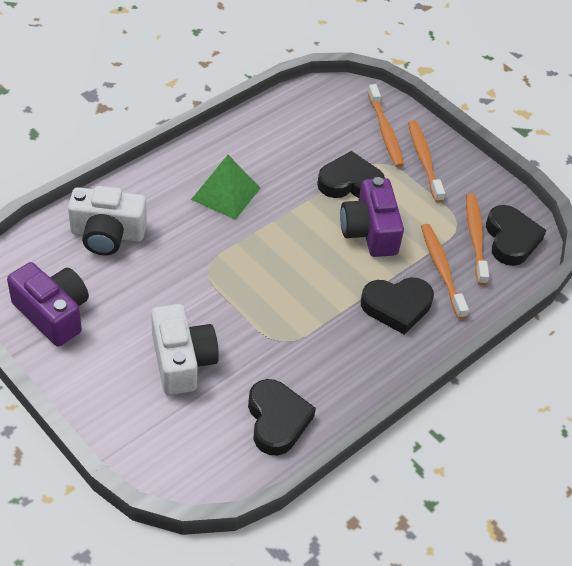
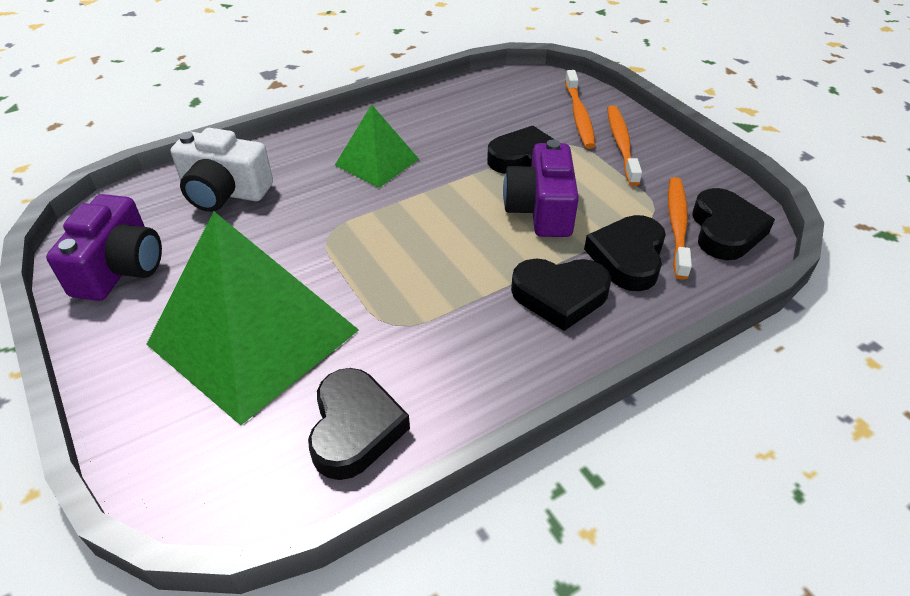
camera: 15 degrees right, 5 degrees down
purple camera [7,262,89,347] -> purple camera turned 45 degrees clockwise [46,194,162,301]
white camera [151,304,219,395] -> green pyramid [147,211,359,425]
orange toothbrush [421,224,469,319] -> black heart [584,215,666,291]

